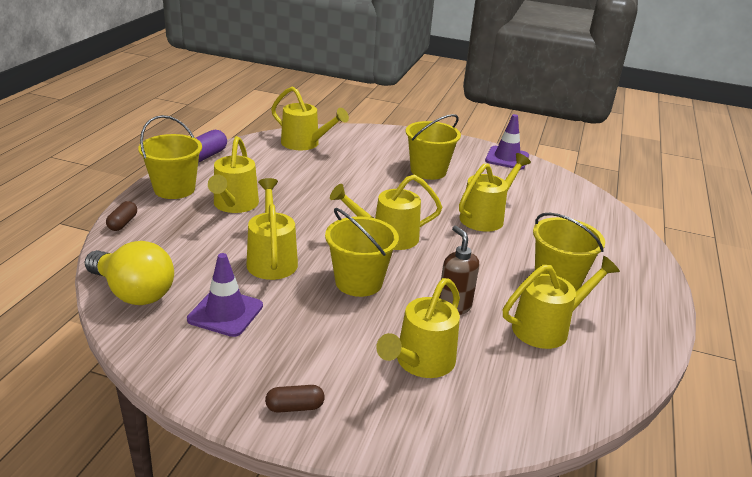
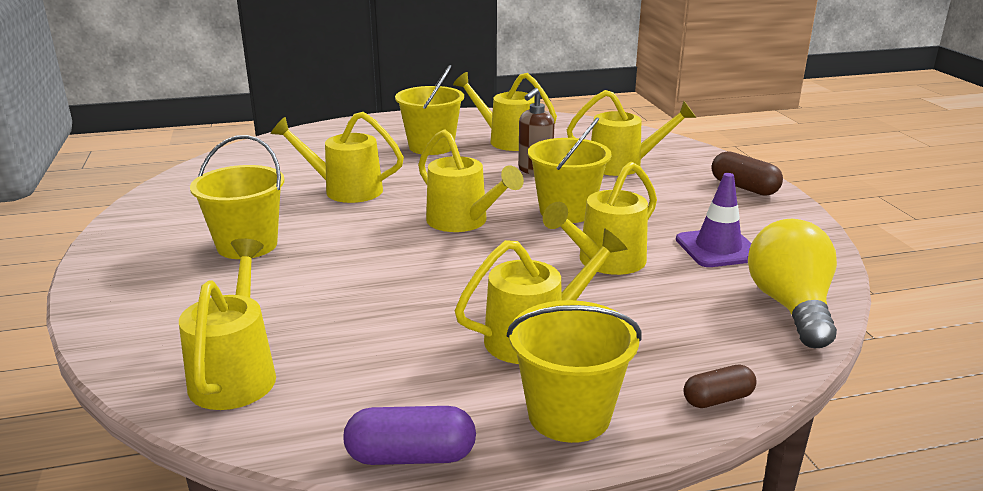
camera: 120 degrees left, 5 degrees down
brown capsule [265,385,325,413] -> brown capsule [711,151,783,196], size x1.52
purple traffic cone [485,114,529,170] -> none

